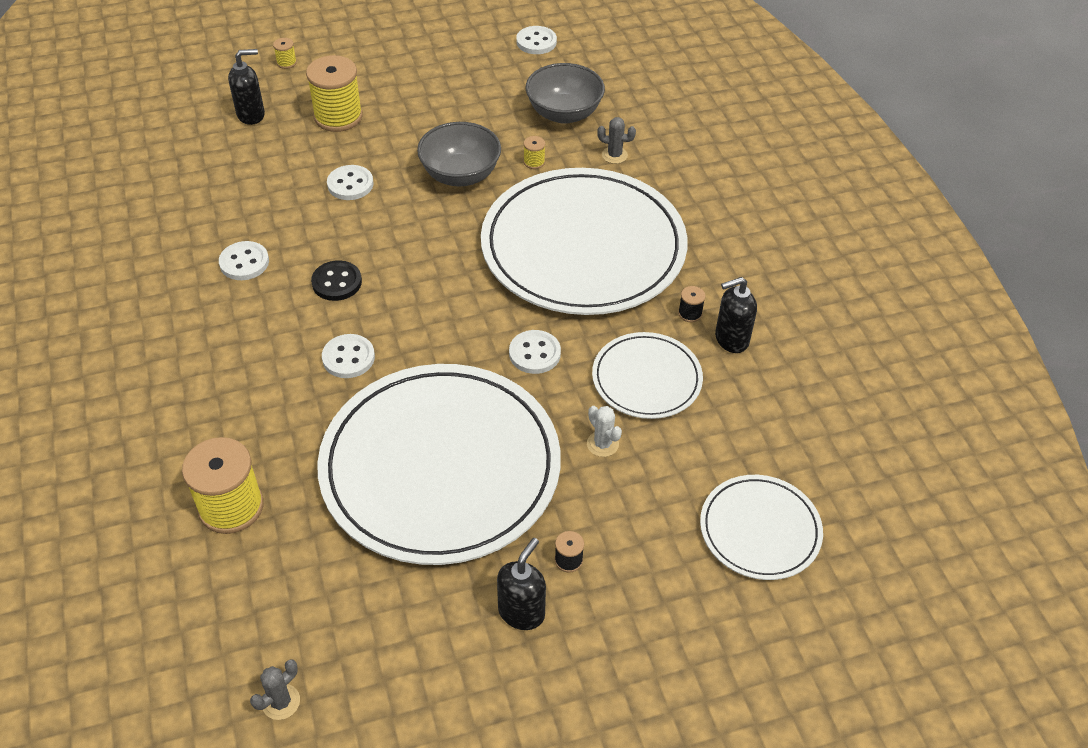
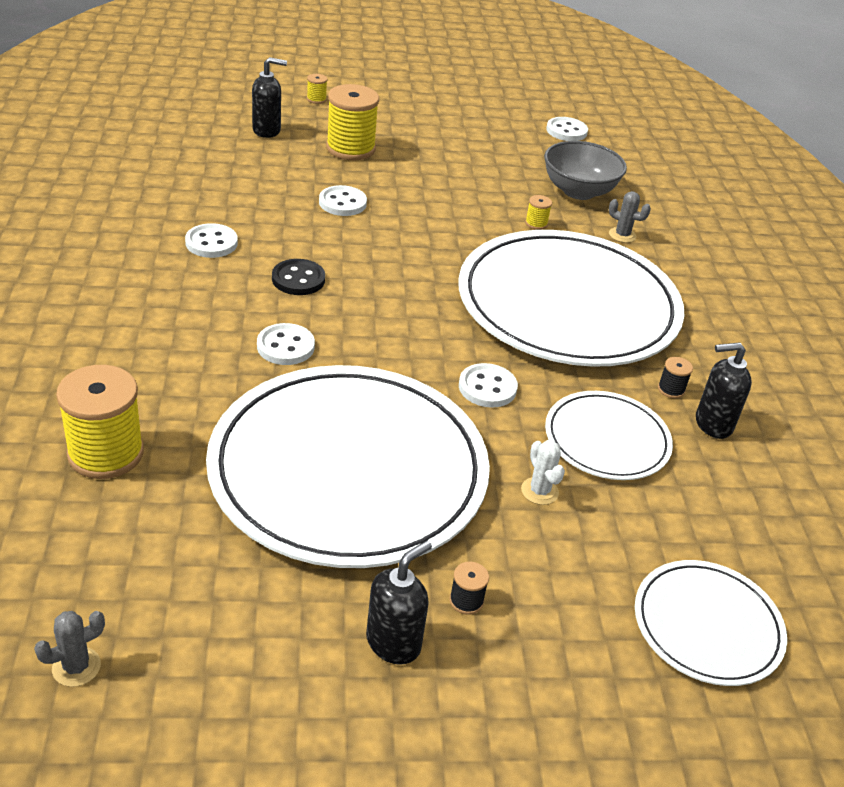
camera: 10 degrees right, 10 degrees down
grey bowl [417,122,501,186] -> none

